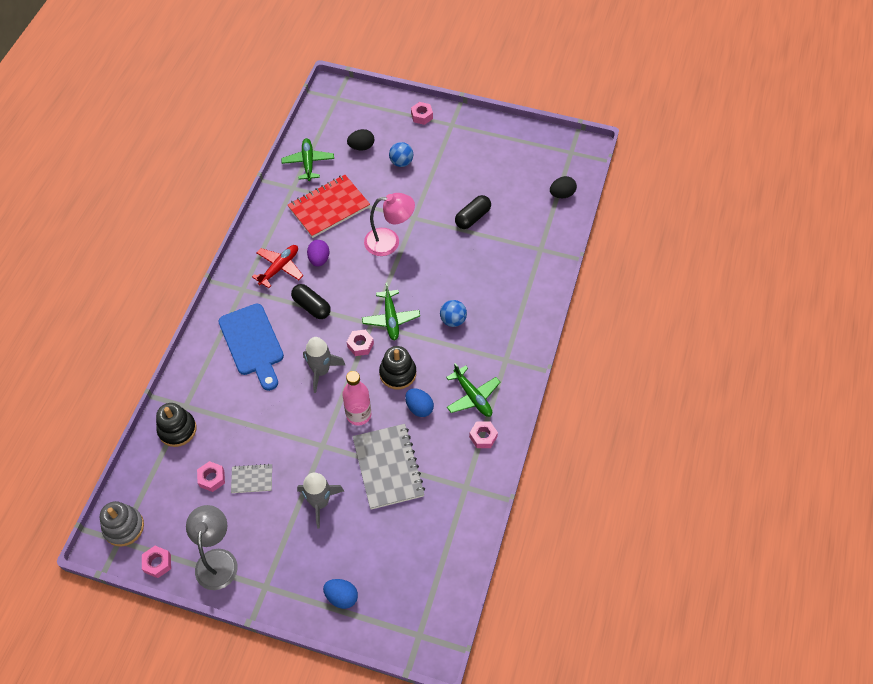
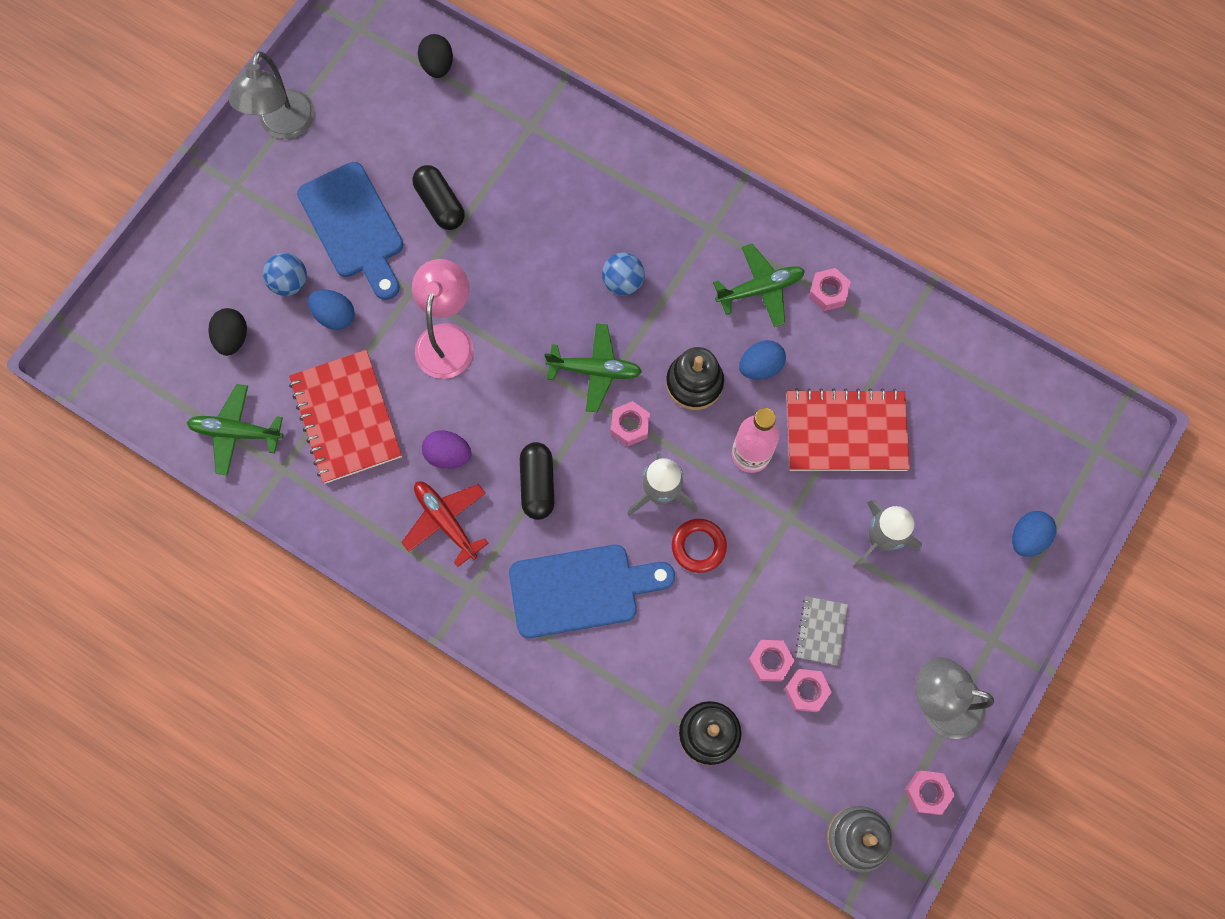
camera: 75 degrees left, 15 degrees up
black capsule [291,284,331,319] -> black capsule turned 60 degrees counterclockwise [520,442,554,520]
grey notebook [352,424,425,509] -> red notebook [787,389,910,471]
pink nut [411,102,433,125] -> pink nut moved to [748,640,795,682]
none -> grey lamp [229,51,315,139]
none -> blue cutting board [297,162,403,300]
none -> blue egg [308,289,355,330]
none -> red ring [672,519,727,573]

